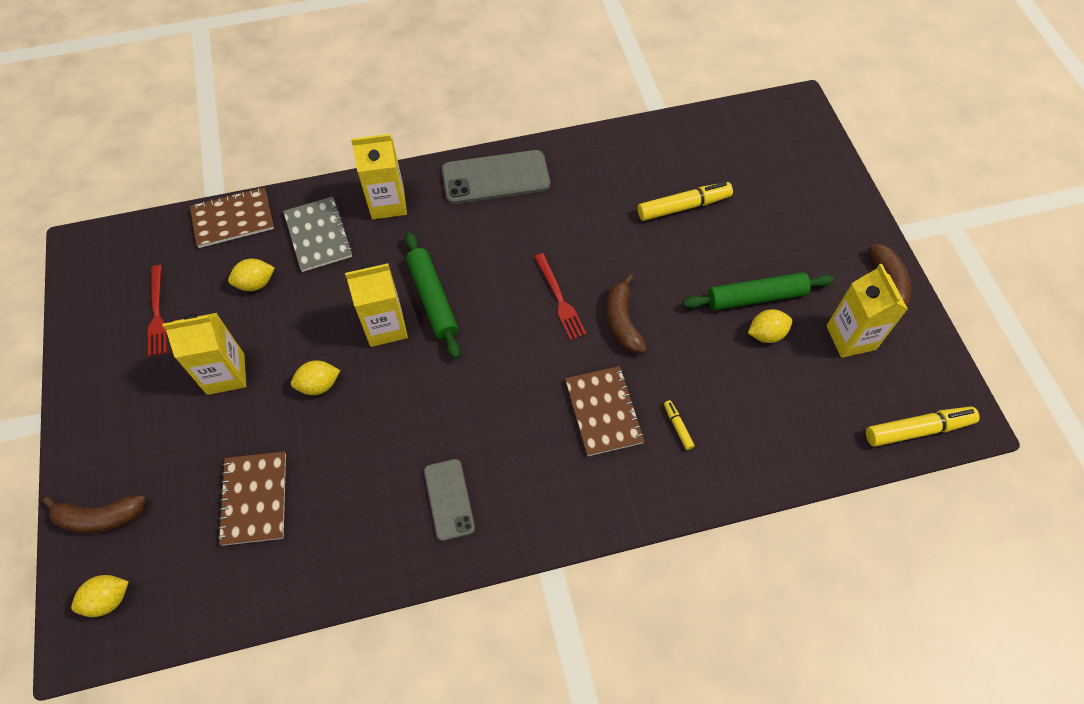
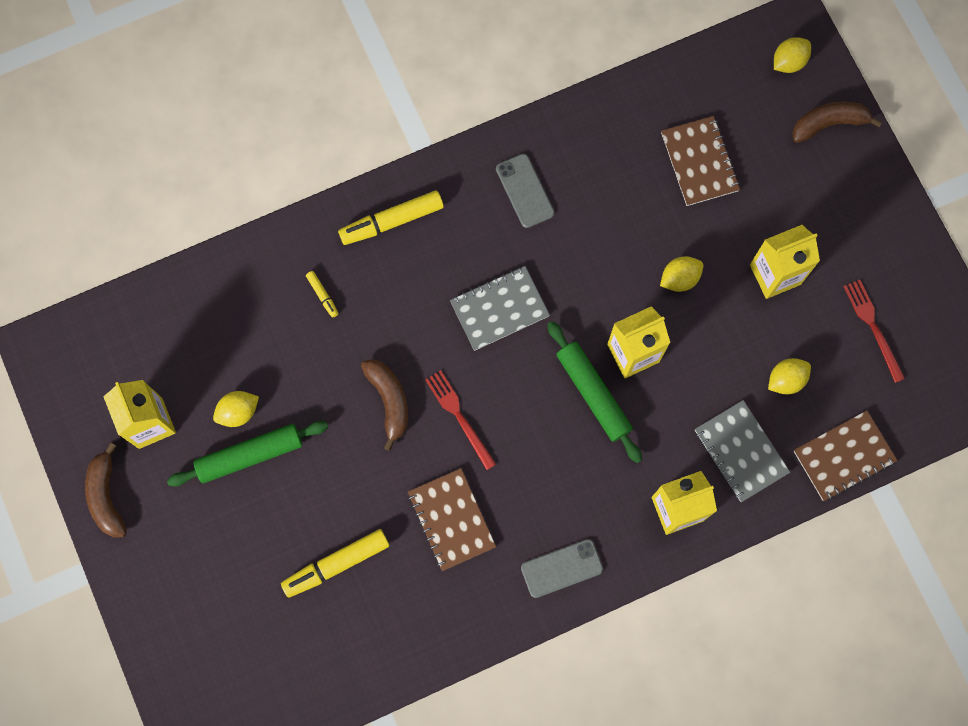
camera: 170 degrees right, 15 degrees up
grey phone [442,150,550,204] -> grey phone [521,539,603,598], size x0.62
brown notebook [565,366,645,456] -> brown notebook moved to [408,468,496,571]
yellow marker [866,406,980,447] -> yellow marker moved to [338,190,444,245]
none -> grey notebook [450,266,550,351]

